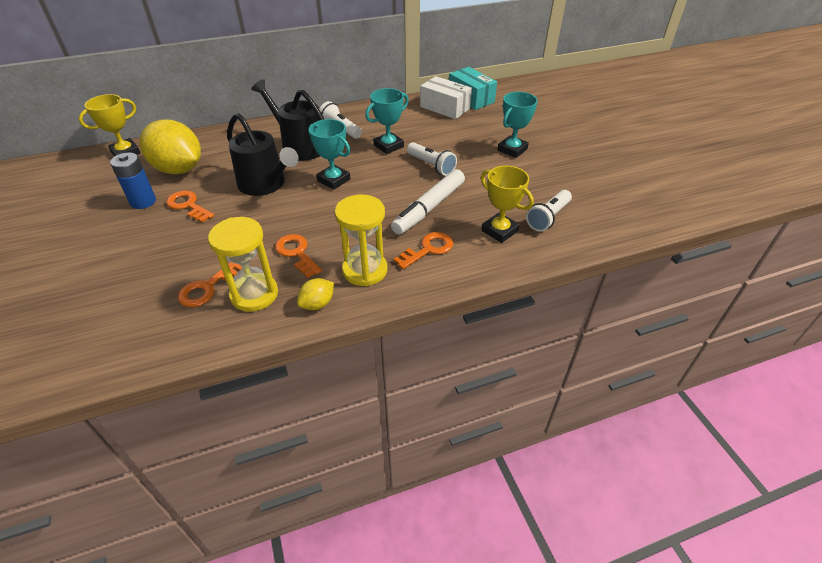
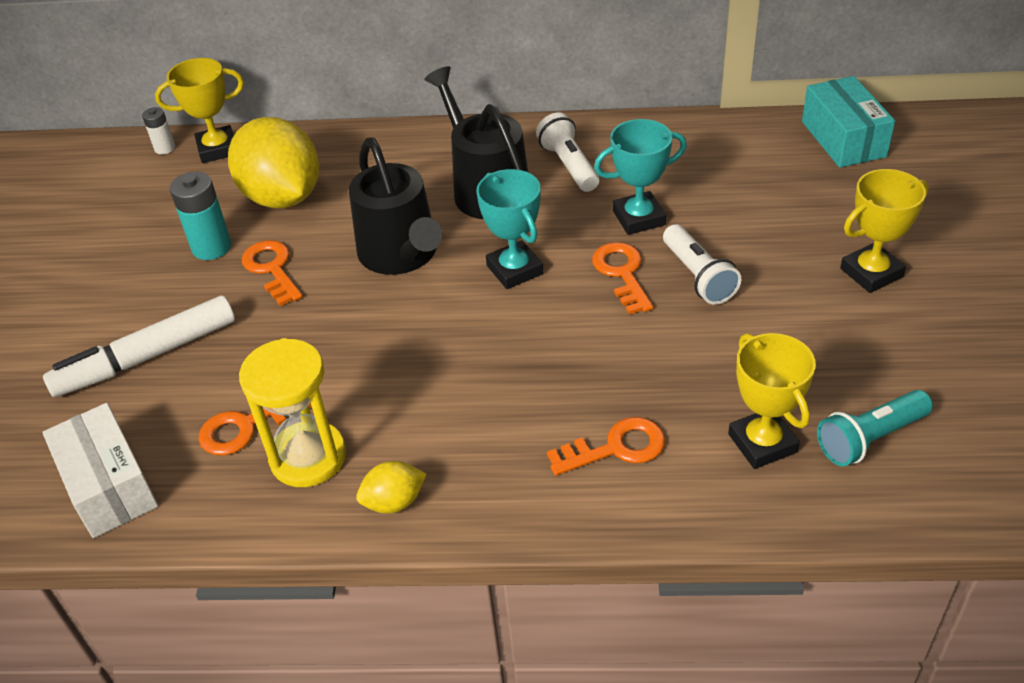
camera: 25 degrees right, 0 degrees up
blue battery [110,152,156,209] -> turquoise battery [170,172,231,260]
orange key [275,234,322,278] -> orange key moved to [592,242,653,315]
yellow hourglass [334,195,387,286] -> none
white marker [391,169,465,235] -> white marker moved to [43,296,235,397]
white box [420,76,472,119] -> white box moved to [42,403,158,538]
turquoise trophy [497,92,538,158] -> yellow trophy [840,169,929,293]
white flashlight [526,190,572,232] -> turquoise flashlight [817,390,933,466]
none -> white battery [142,107,175,154]

